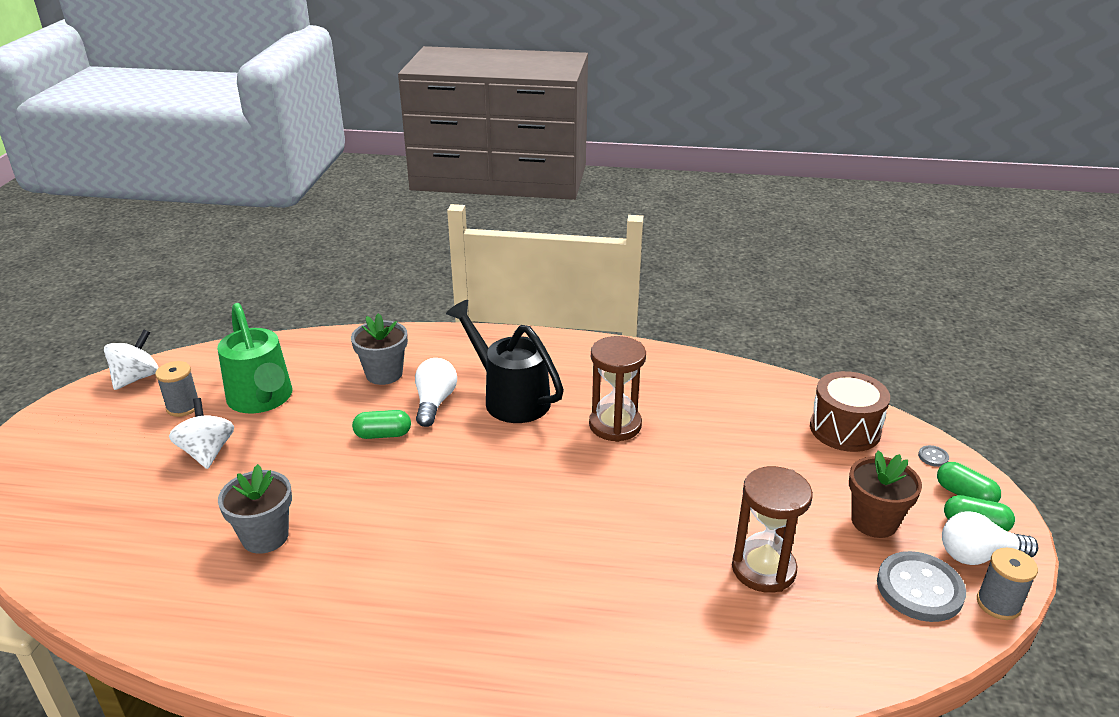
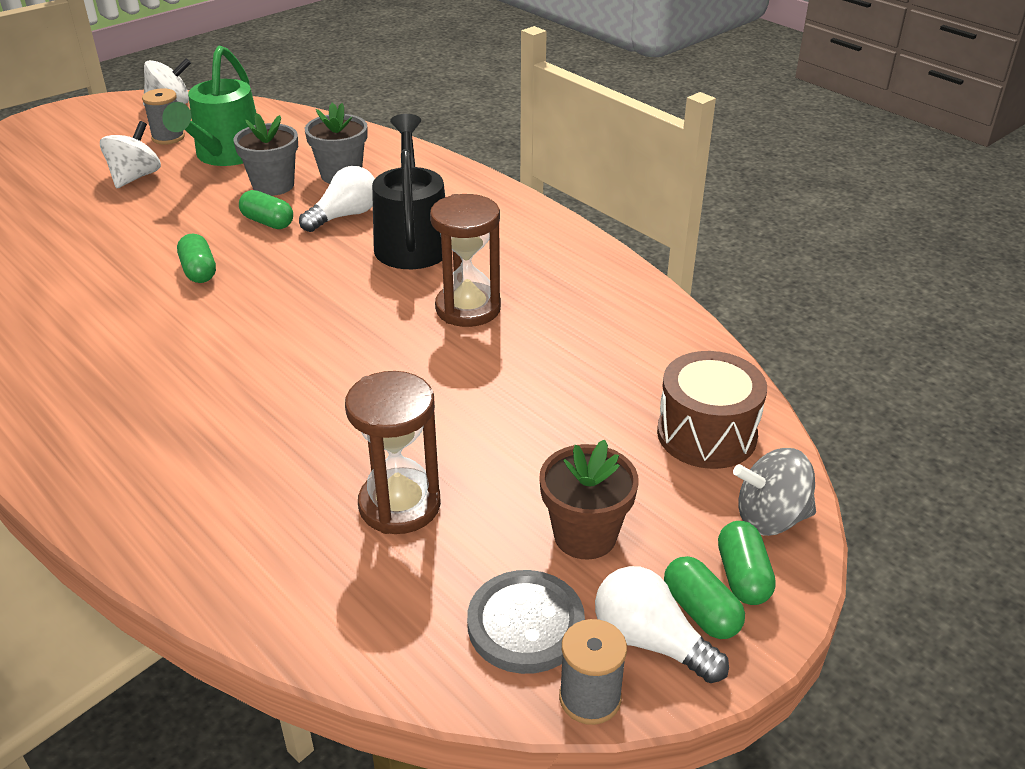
camera: 40 degrees right, 5 degrees up
grey flower pot [218,464,292,554] -> grey flower pot moved to [234,113,298,196]
grey button [918,445,949,467] -> grey spinning top [733,448,816,536]
none -> green capsule [177,234,216,283]

